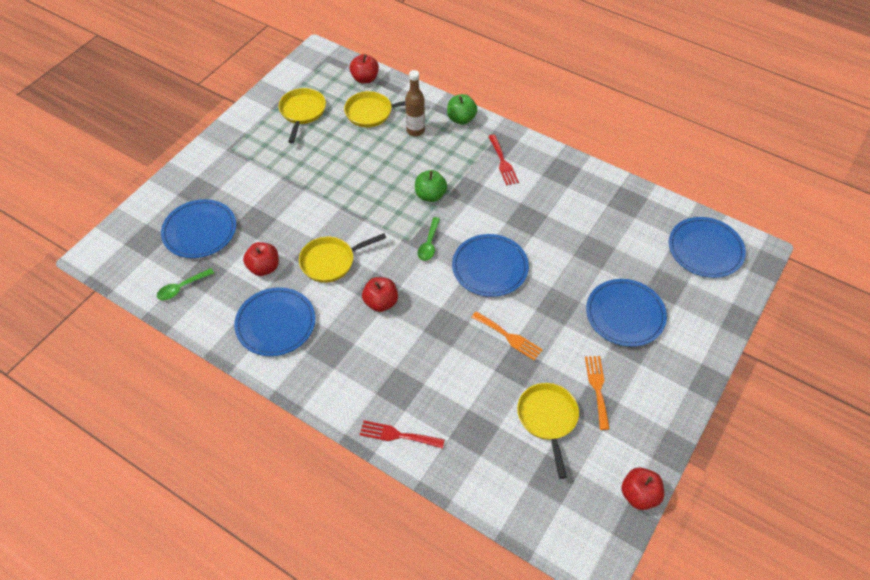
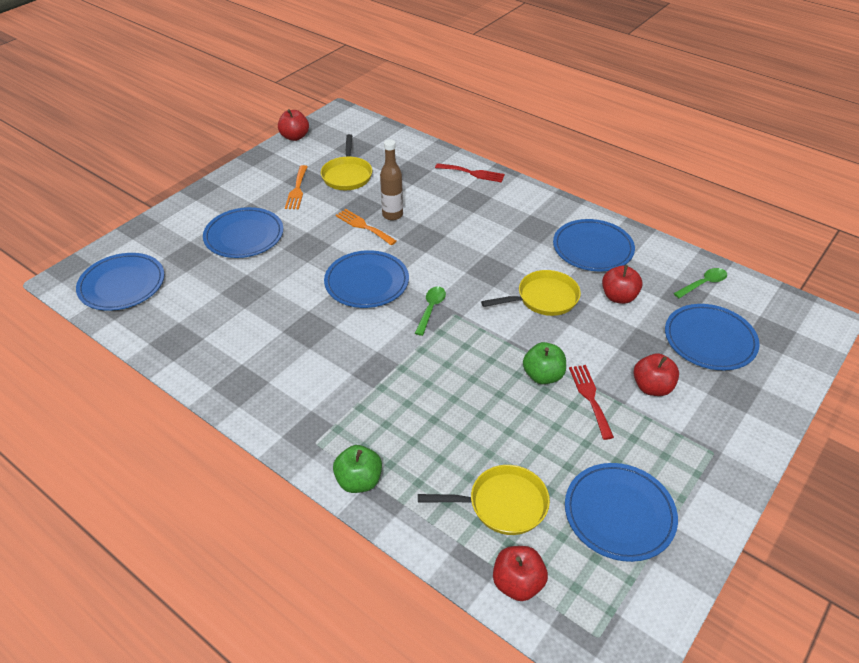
camera: 175 degrees left, 10 degrees down
yellow pan [279,88,326,143] -> blue plate [565,463,678,562]
red apple [362,277,398,312] -> red apple moved to [633,353,679,396]
brown bottle [405,70,425,136] -> brown bottle moved to [380,139,403,220]
green apple [415,170,447,202] -> green apple moved to [523,342,566,384]
red fork [488,135,519,186] -> red fork moved to [569,365,614,440]

